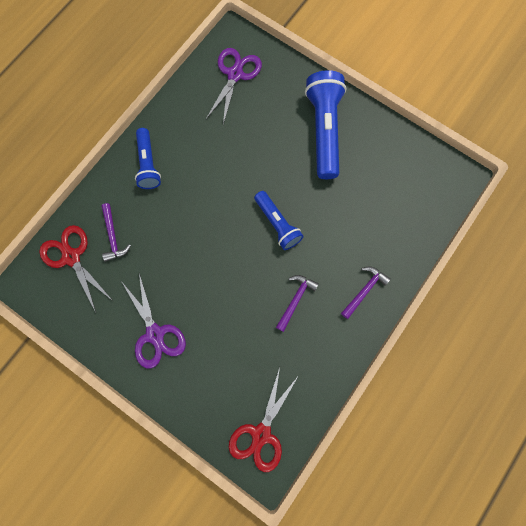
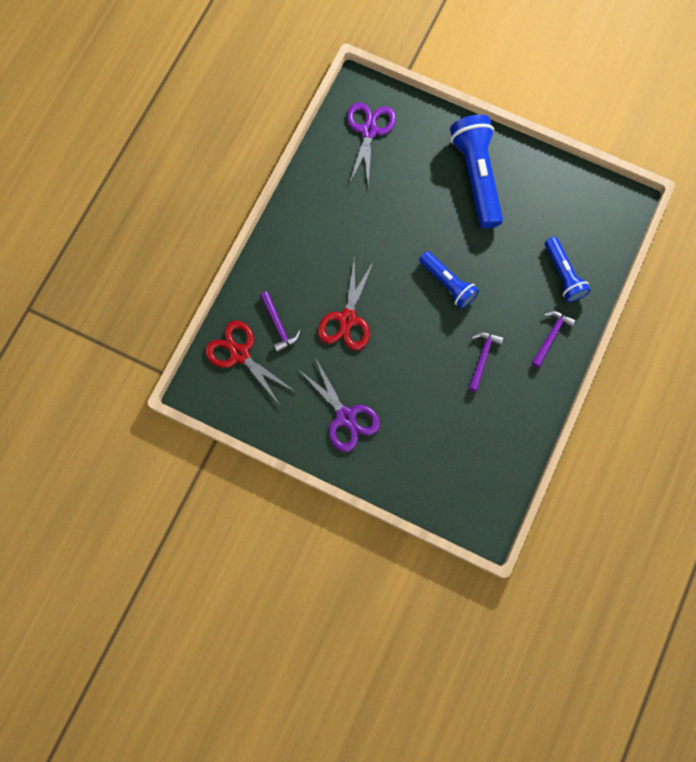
camera: 10 degrees left, 0 degrees up
blue flashlight [135,128,161,189] -> blue flashlight moved to [545,237,591,302]
red scissors [229,367,299,472] -> red scissors moved to [318,259,374,351]

